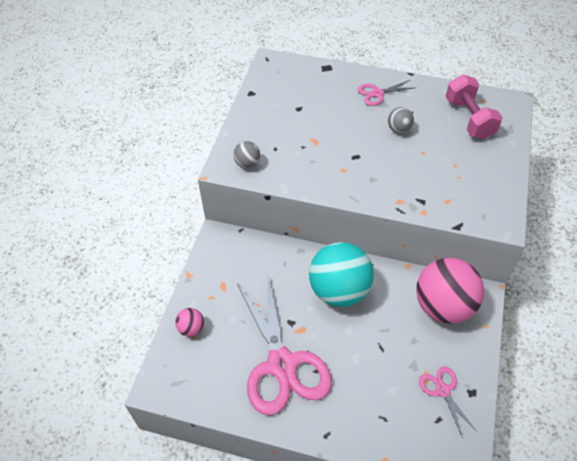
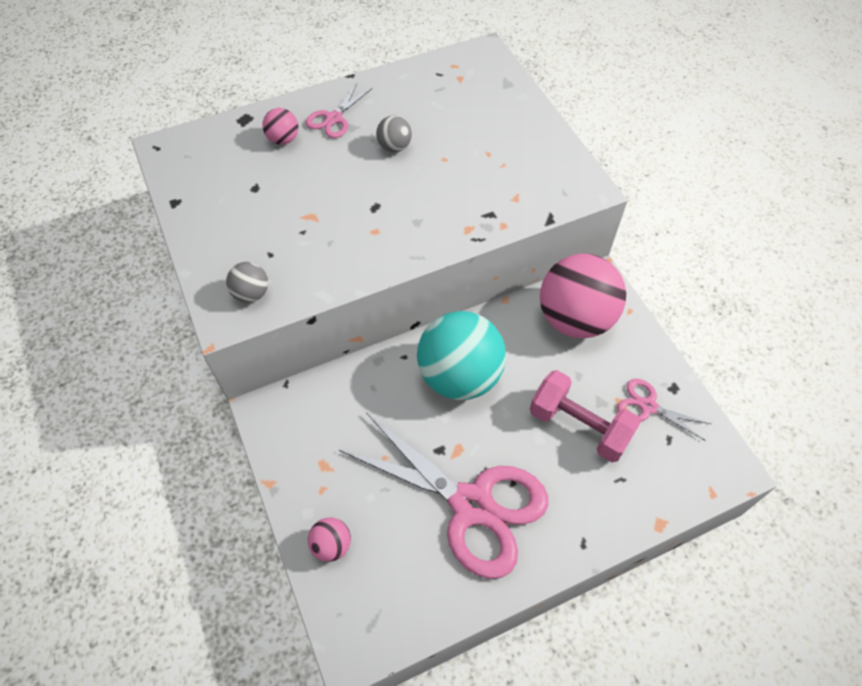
camera: 40 degrees left, 5 degrees up
pink dumbbell [445,74,503,139] -> pink dumbbell moved to [530,370,641,462]
none -> pink ball [262,108,298,145]

